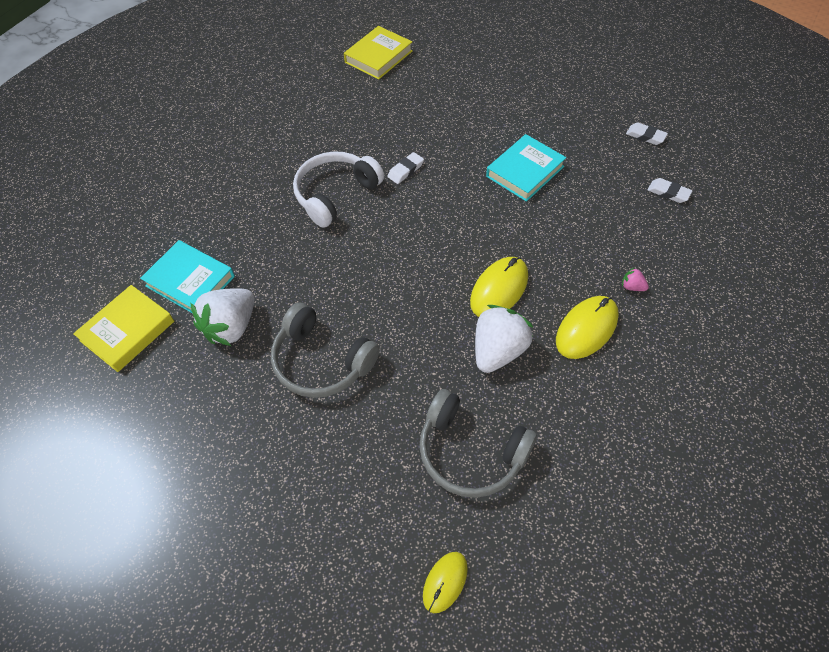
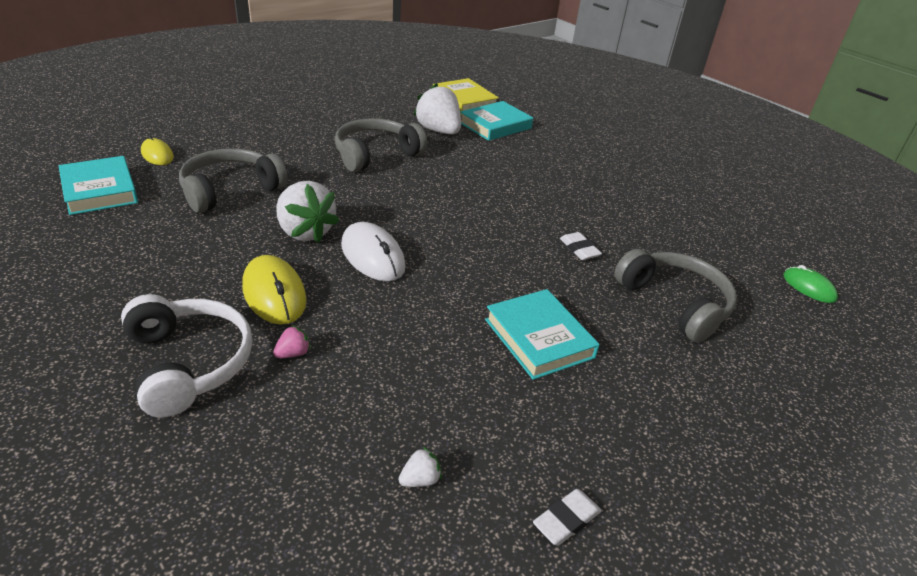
camera: 105 degrees right, 20 degrees down
white headphones [293,151,384,228] -> white headphones moved to [121,294,253,417]
yellow book [344,26,413,80] -> green mouse [783,265,838,303]
yellow mouse [470,257,528,317] -> white mouse [341,222,406,281]
white eraser [647,178,692,203] -> white strawberry [398,447,442,487]
none -> turquoise book [59,156,138,215]
none -> grey headphones [614,249,737,343]

